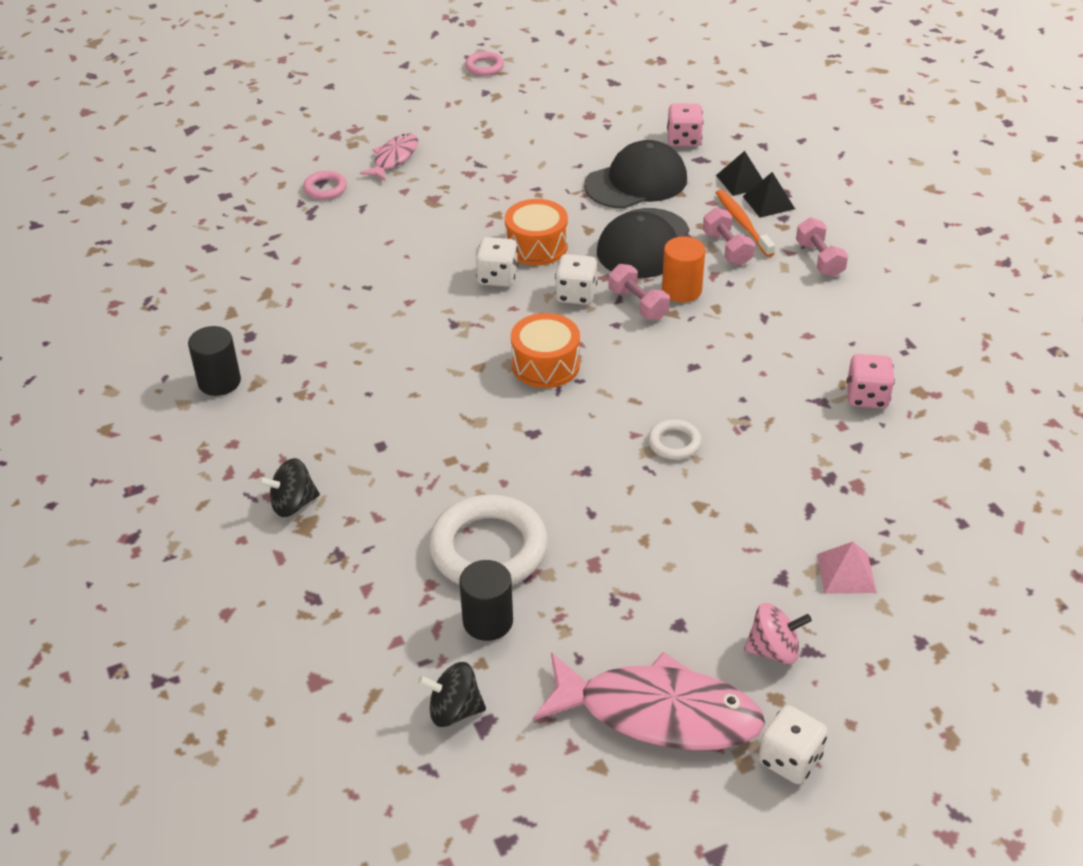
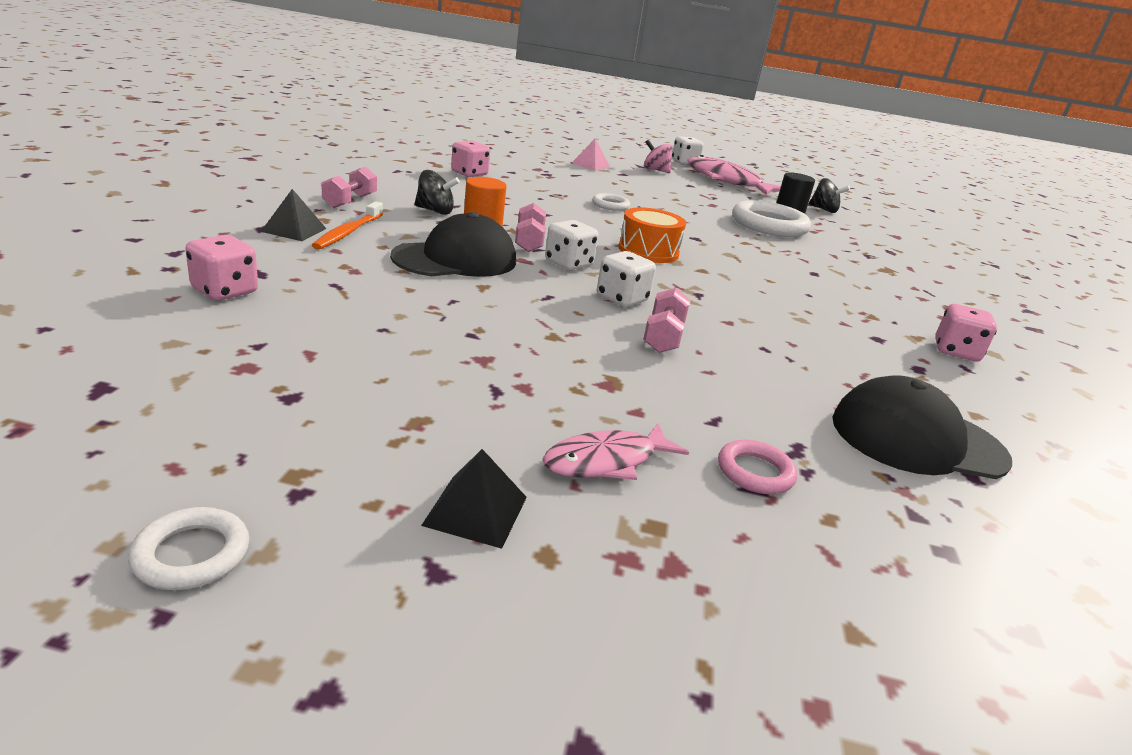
camera: 150 degrees left, 15 degrees down
black cylinder [188,326,241,396] -> pink dice [935,304,997,362]
black spinning top [258,458,320,517] -> black spinning top moved to [415,170,460,215]
pink ring [465,51,504,76] -> white ring [128,507,250,590]
orange drum [505,199,568,266] -> none
black cap [584,140,687,209] -> black cap moved to [832,375,1012,479]
pink dumbbell [703,207,755,265] -> pink dumbbell moved to [643,288,690,353]
black pyramid [716,151,763,196] -> black pyramid moved to [421,449,527,549]

